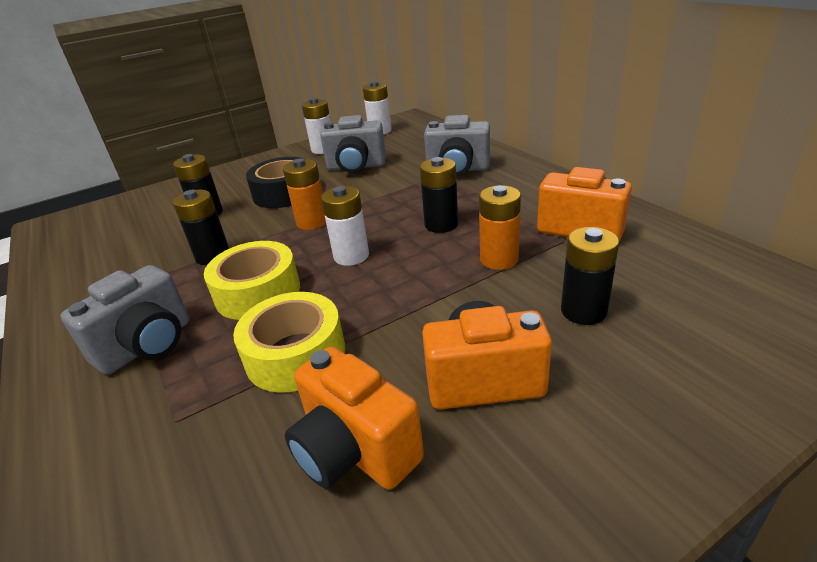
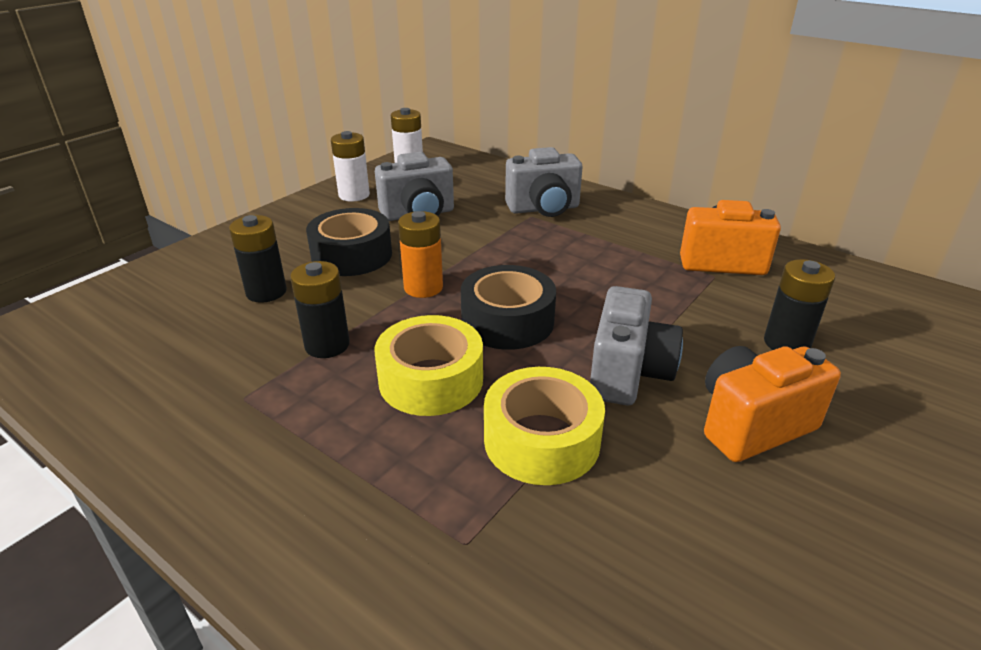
camera: 25 degrees left, 0 degrees up
grey camera [61,265,190,375] -> grey camera moved to [590,286,683,405]
orange camera [285,347,424,490] -> none
white battery [321,186,369,266] -> black tape [461,265,556,350]
black battery [420,157,458,233] -> none
orange battery [479,185,521,270] -> none

